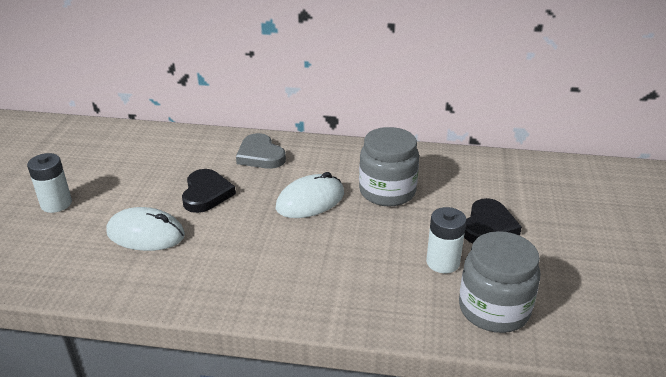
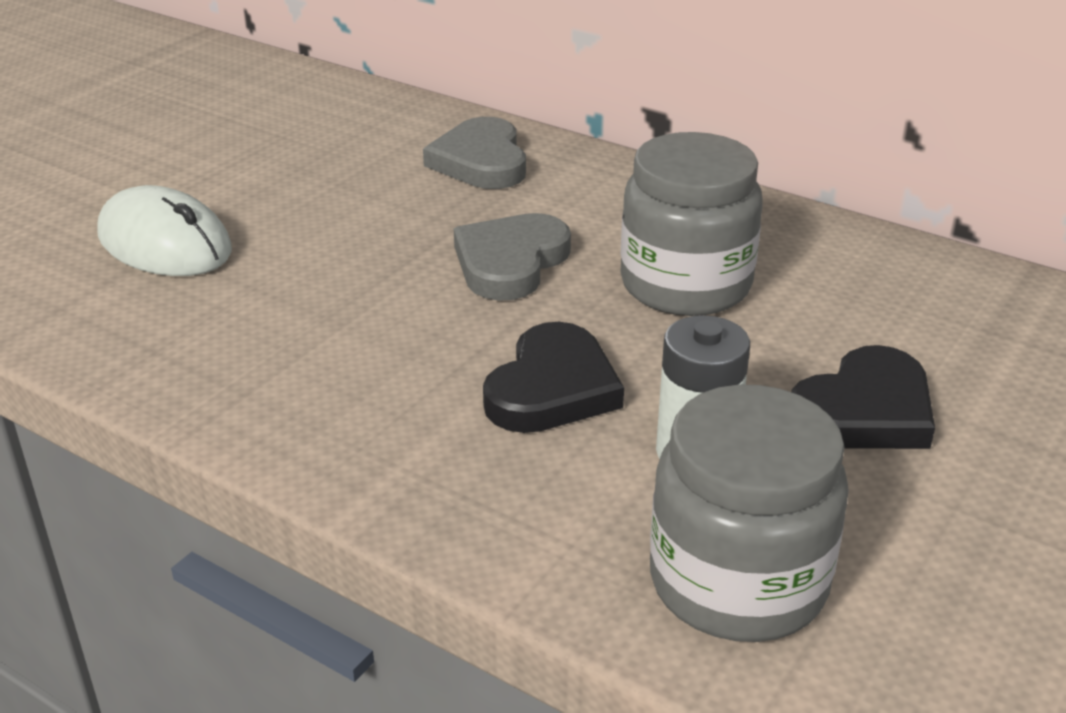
camera: 25 degrees right, 0 degrees up
white battery [27,153,72,213] -> none
black heart [182,169,236,213] -> black heart moved to [483,322,624,433]
white mouse [276,172,344,218] -> grey heart [454,213,571,301]

